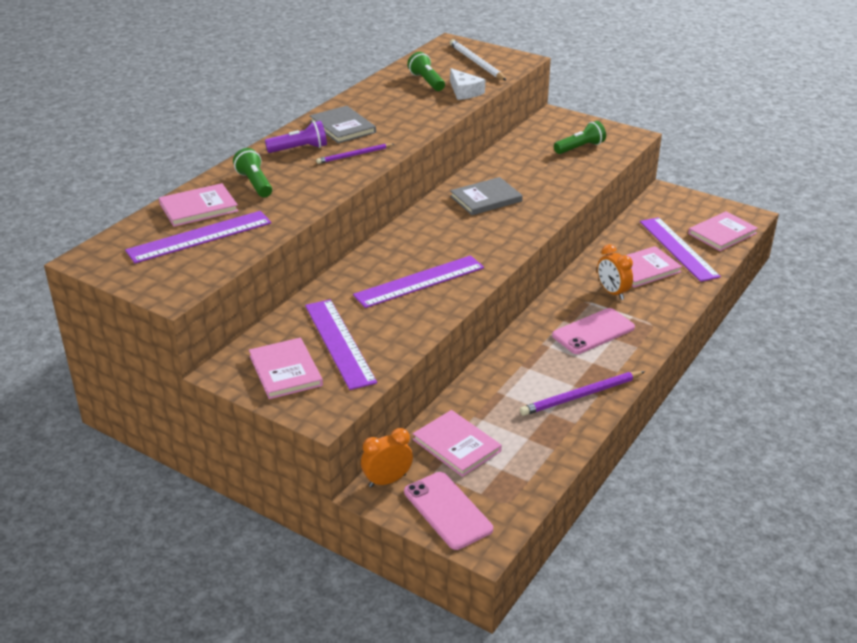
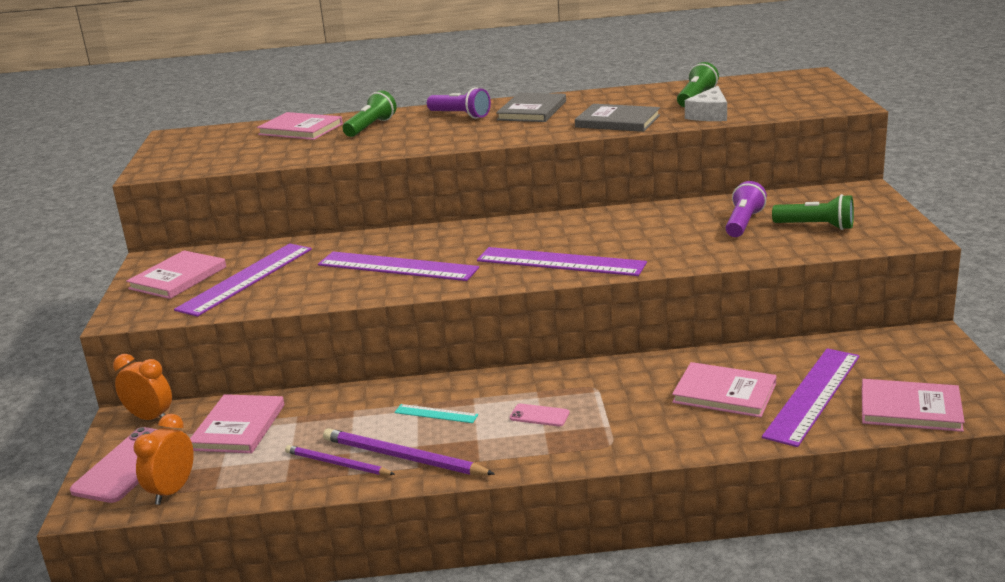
camera: 55 degrees right, 10 degrees down
purple ruler [125,211,271,263] -> purple ruler moved to [477,247,647,276]
purple pencil [316,144,394,164] -> purple pencil moved to [285,445,395,475]
white pencil [450,39,507,81] -> none
grey book [450,177,523,215] -> grey book moved to [575,104,660,132]
pink phone [552,308,635,354] -> pink phone [510,404,570,426], size x0.50
orange clock [597,244,633,300] -> orange clock moved to [134,414,194,505]
none -> turquoise ruler [394,404,478,423]
none -> purple flashlight [726,181,767,237]

